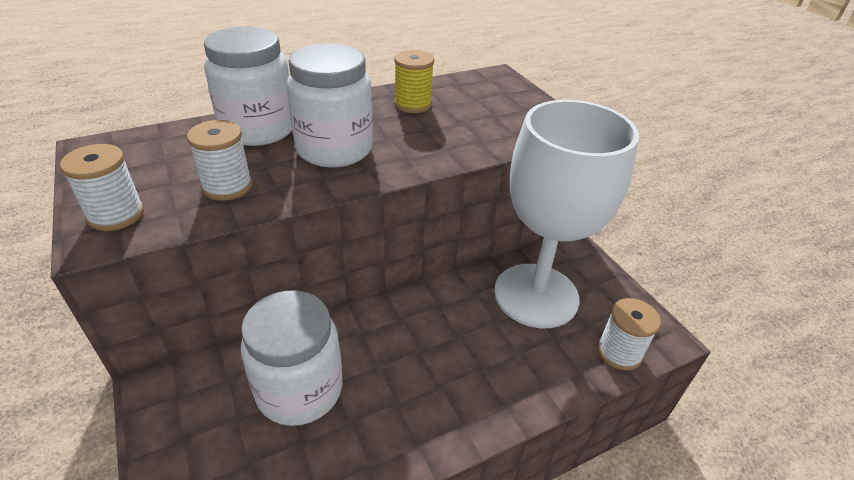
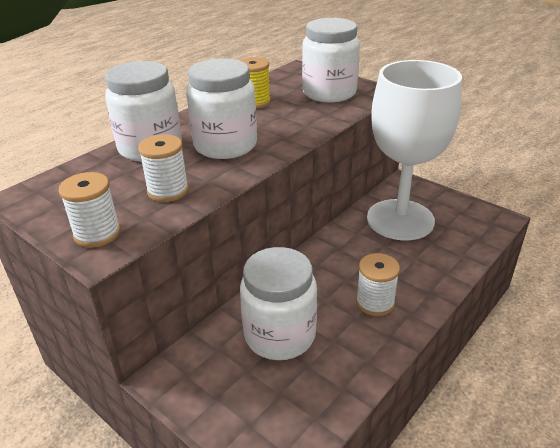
camera: 20 degrees left, 5 degrees down
white spool [597,298,661,371] -> white spool moved to [356,253,400,316]
none -> white jar [302,18,360,102]

